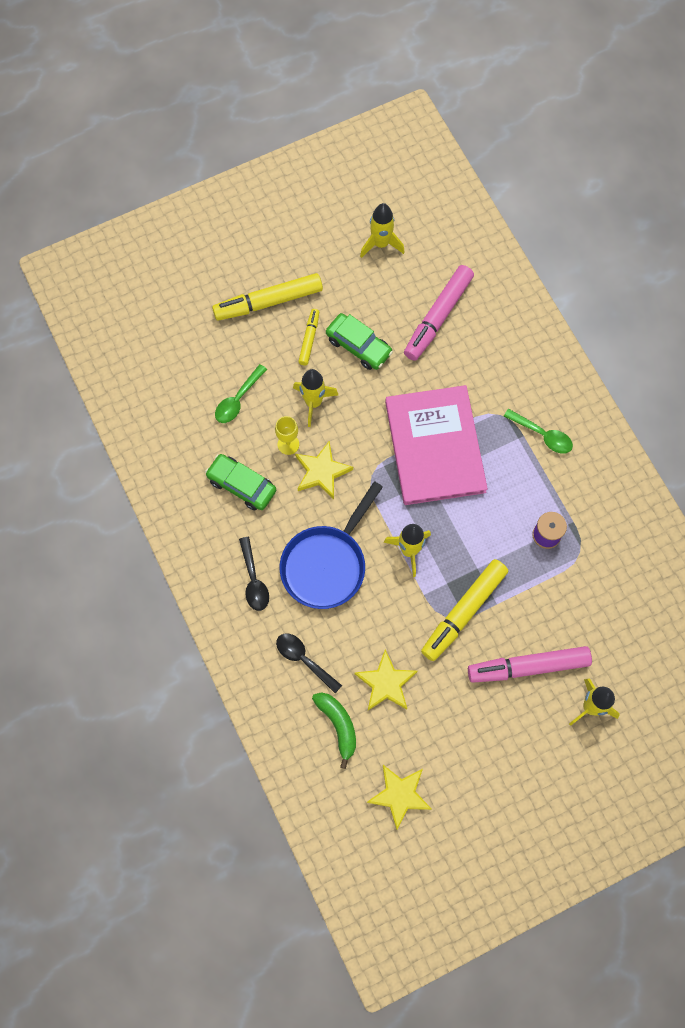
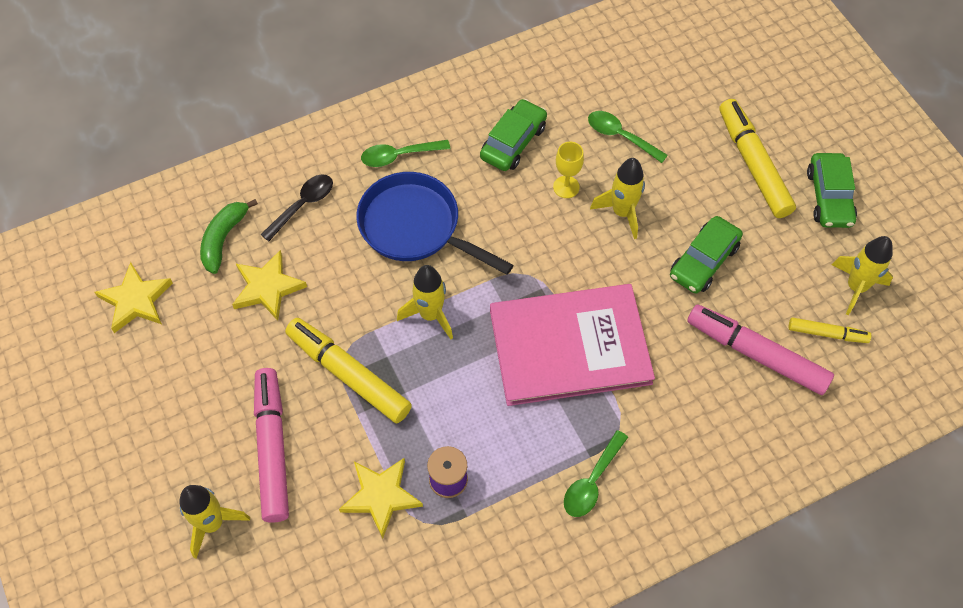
camera: 90 degrees right, 10 degrees down
black spoon [239,537,269,611] -> green spoon [361,140,450,167]
yellow star [295,441,353,499] -> yellow star moved to [339,458,423,539]
yellow marker [298,309,319,365] -> yellow marker moved to [789,317,871,343]
green banana [312,692,356,769] -> green banana turned 135 degrees clockwise [200,199,258,274]
none -> green car [807,153,857,228]

